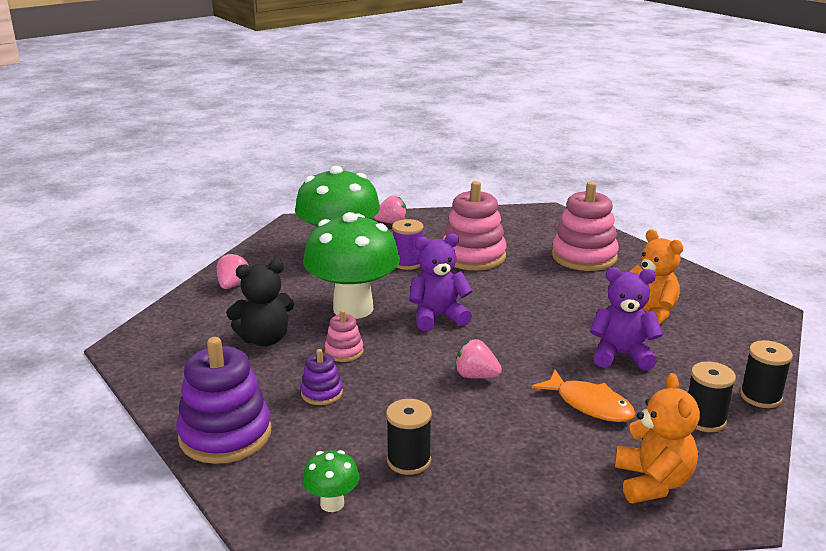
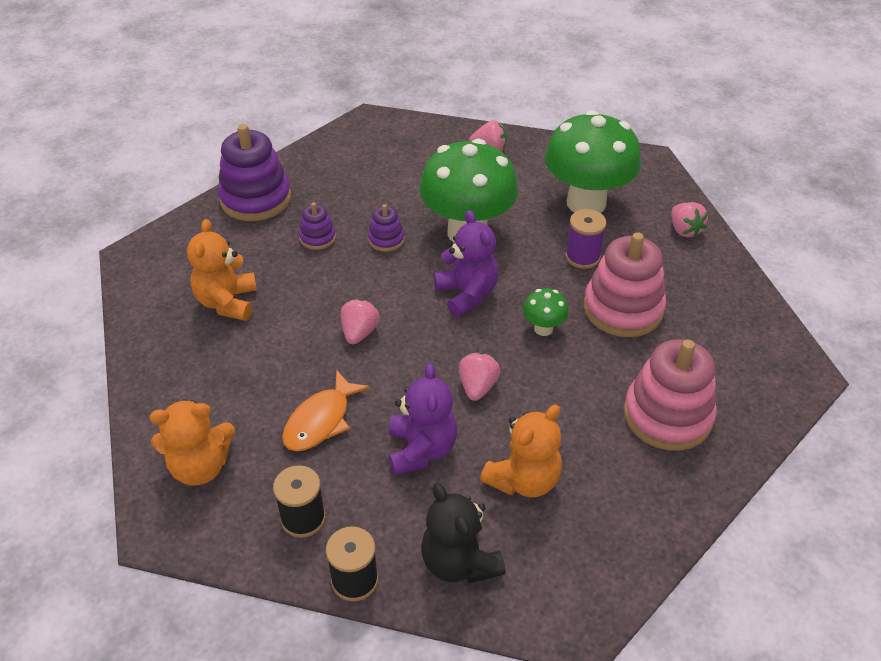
camera: 80 degrees right, 20 degrees up
black teddy bear [226,260,294,346] -> black teddy bear moved to [421,483,506,583]
green mushroom [302,450,359,512] -> green mushroom moved to [523,288,569,336]
pink stacking toy [324,310,364,362] -> purple stacking toy [368,204,405,252]
black spool [386,399,432,475] -> orange teddy bear [187,219,257,321]
none -> pink strawberry [459,352,500,401]

